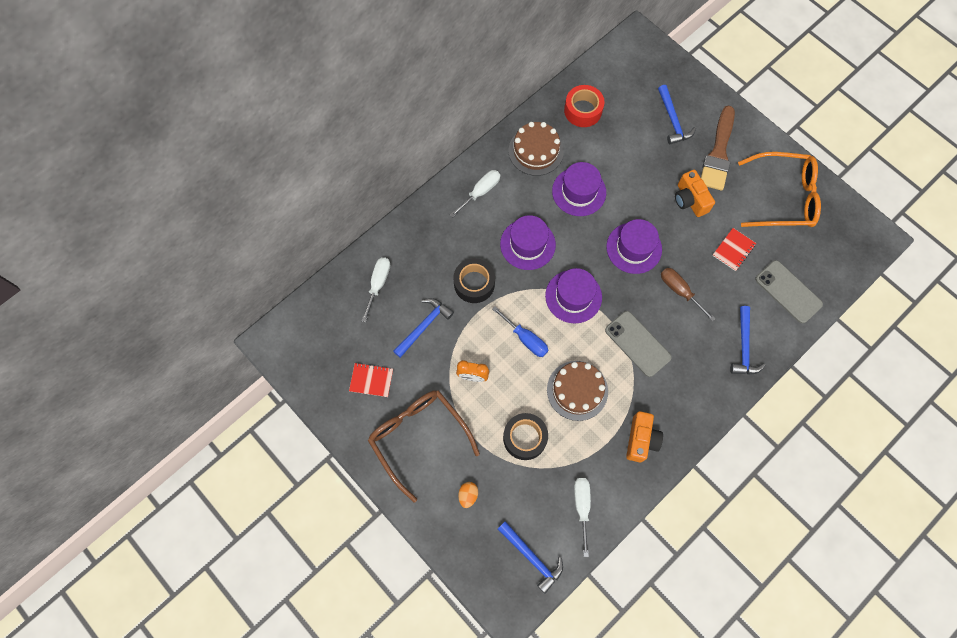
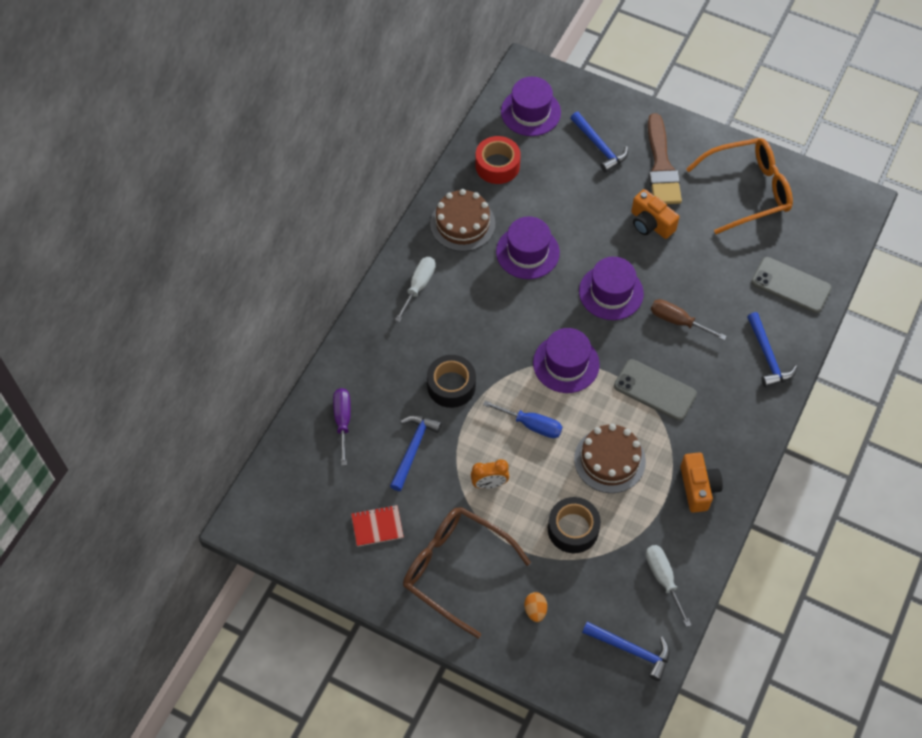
camera: 20 degrees left, 10 degrees down
white screwdriver [362,257,390,322] -> purple screwdriver [333,388,351,466]
purple hat [500,215,556,270] -> purple hat moved to [501,77,561,136]
red notebook [712,228,756,271] -> none

